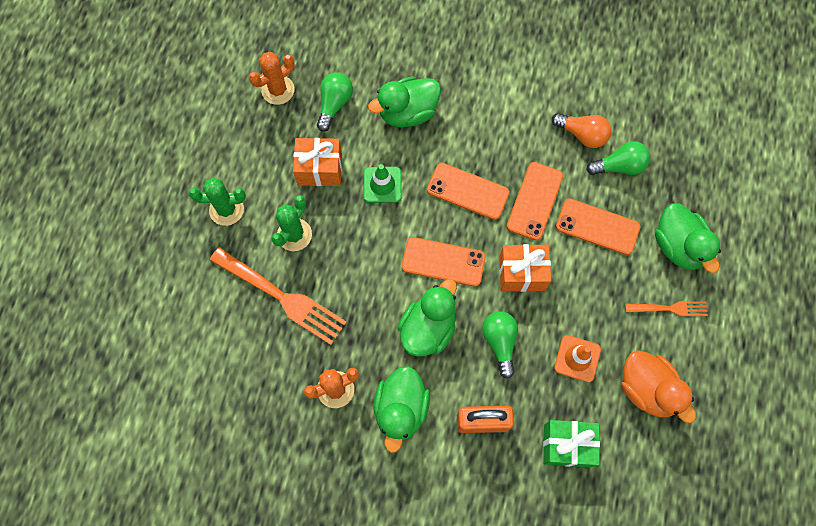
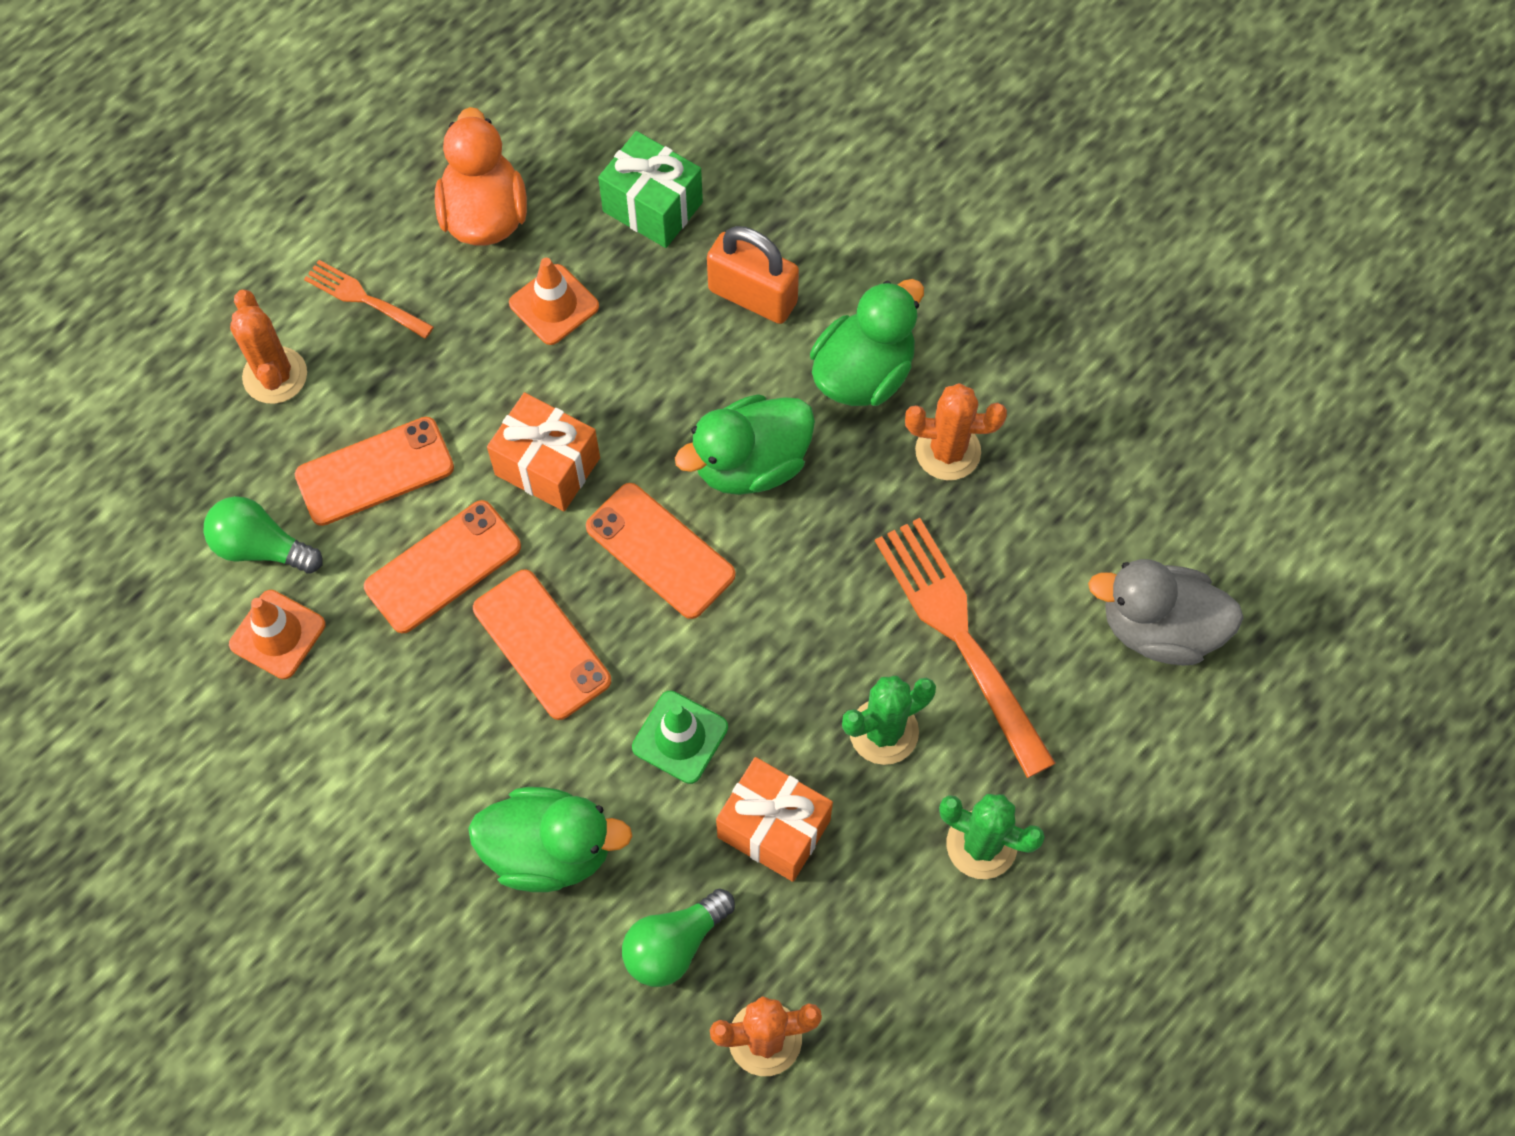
camera: 150 degrees left, 5 degrees down
green light bulb [482,311,518,379] -> none
orange light bulb [552,113,611,148] -> orange traffic cone [229,590,326,679]
orange phone [556,198,640,255] -> orange phone turned 75 degrees counterclockwise [295,417,454,526]
green duck [655,203,721,273] -> orange cactus [230,290,307,404]
none -> grey duck [1088,559,1244,666]

